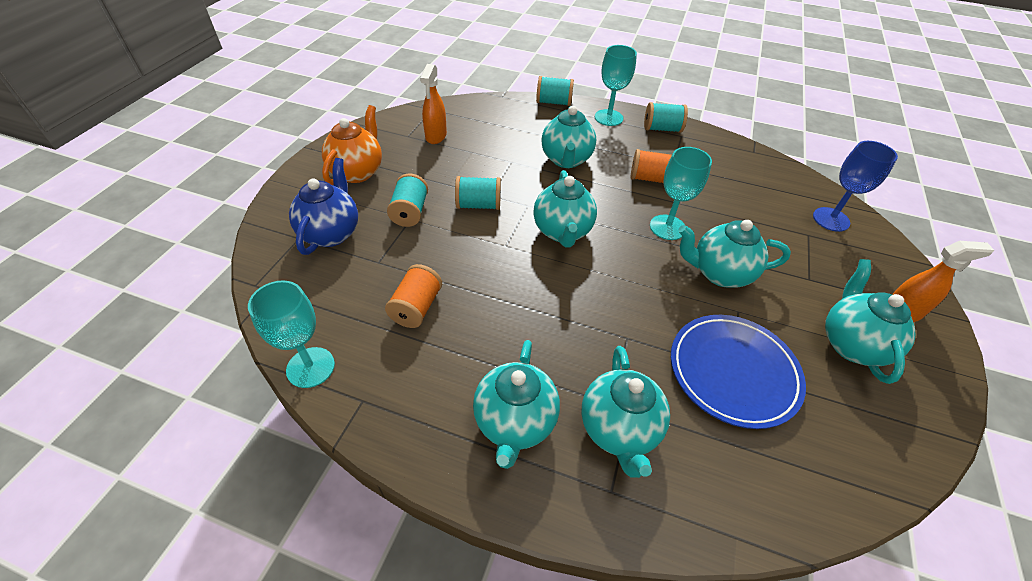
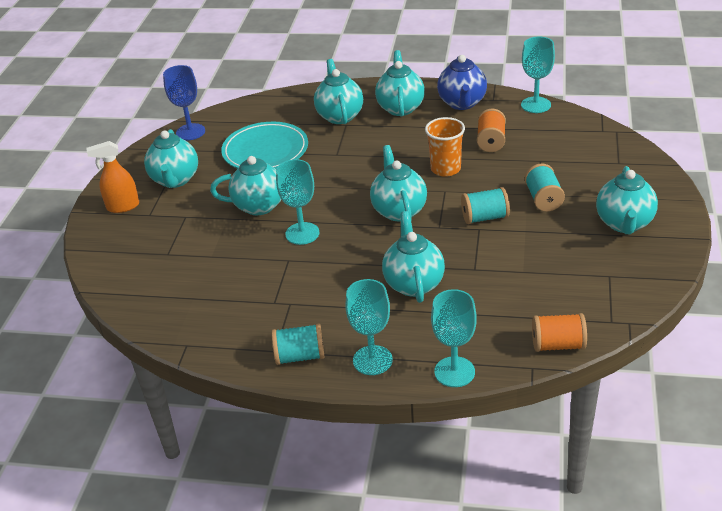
camera: 175 degrees right, 10 degrees down
blue teapot [289,158,358,255] -> blue teapot moved to [437,55,487,110]
orange teapot [322,105,382,185] -> turquoise teapot [596,166,658,234]
orange spray bottle [420,64,447,144] -> none
turquoise spool [536,76,574,106] -> turquoise goblet [431,289,477,387]
orange spool [631,149,672,183] -> orange spool moved to [532,313,587,352]
blue plate [671,315,806,429] -> turquoise plate [221,122,308,169]
blue goblet [813,141,898,232] -> blue goblet moved to [163,65,205,140]
none -> orange cup [425,117,465,177]

